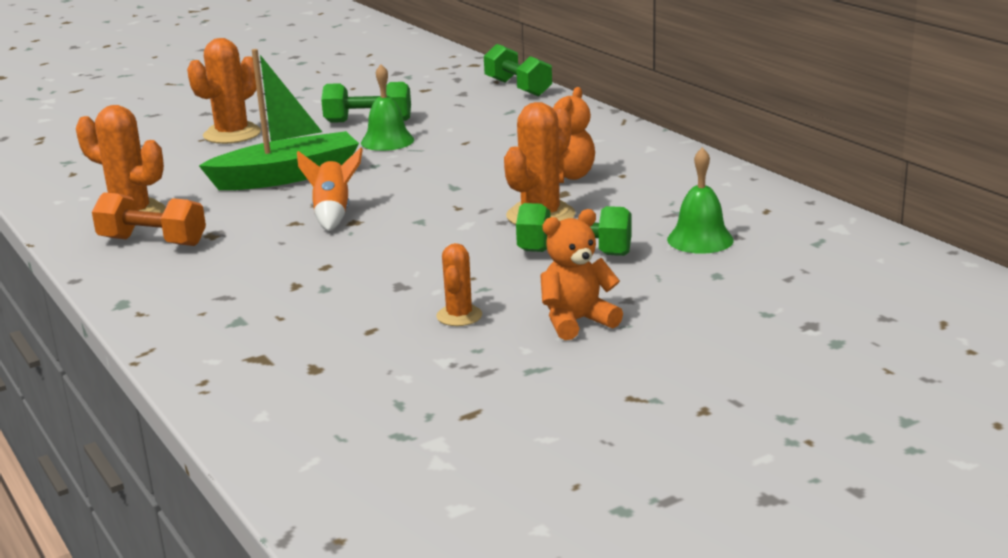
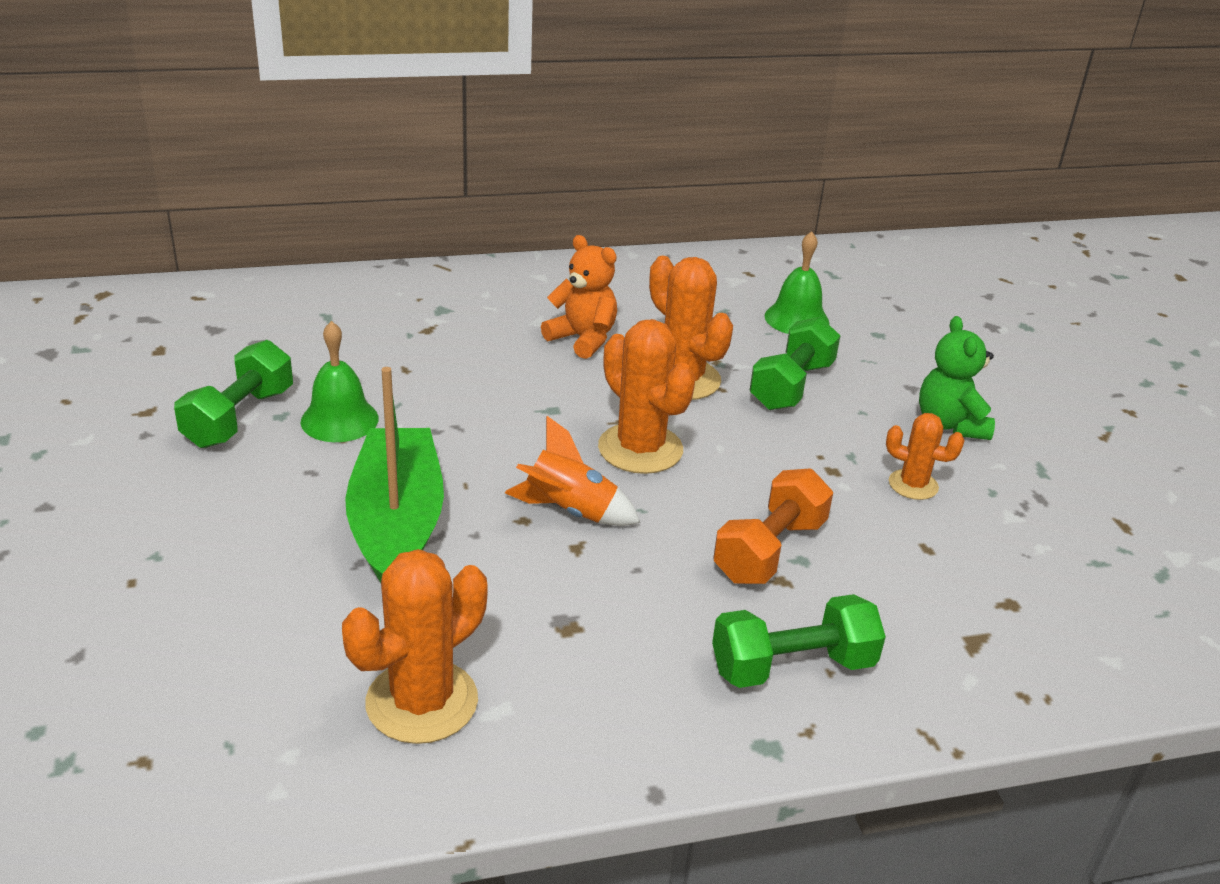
camera: 75 degrees left, 10 degrees up
orange dumbbell [92,192,206,246] -> orange dumbbell moved to [713,468,833,584]
orange cactus [187,38,261,144] -> orange cactus moved to [598,319,696,474]
green dumbbell [484,44,552,97] -> green dumbbell moved to [712,594,886,688]
orange teddy bear [540,209,623,340] -> green teddy bear [919,316,995,440]

